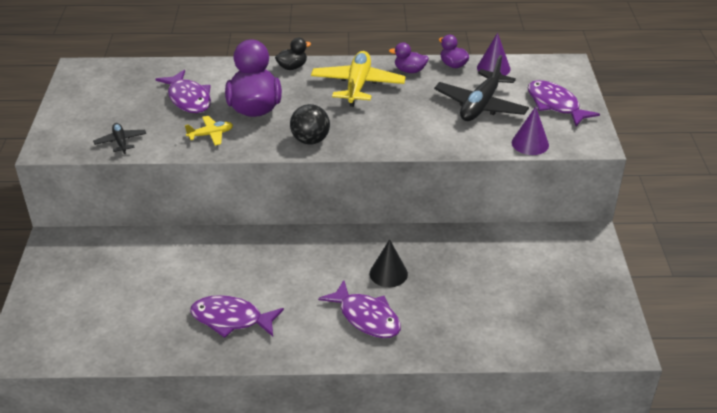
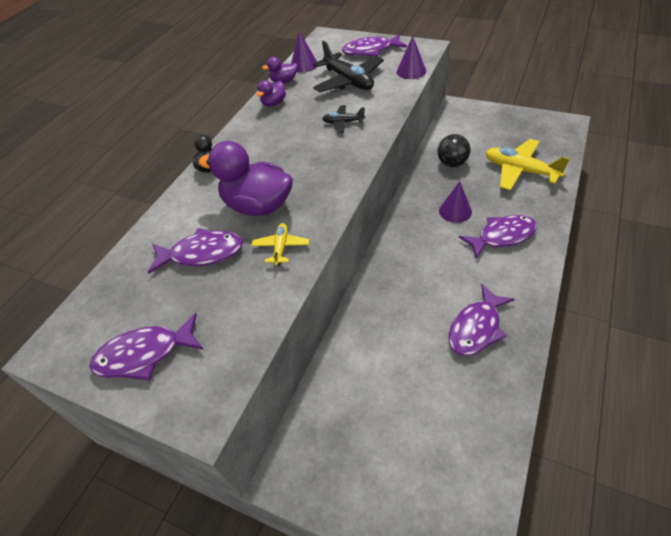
camera: 60 degrees left, 10 degrees up
black plane [93,123,146,154] -> black plane moved to [322,105,365,133]
black ball [290,104,330,145] -> black ball moved to [438,134,471,167]
yellow plane [311,51,406,107] -> yellow plane moved to [486,139,570,191]
black cone [370,239,408,287] -> purple cone [439,181,472,223]
none -> purple fish [89,313,204,380]

